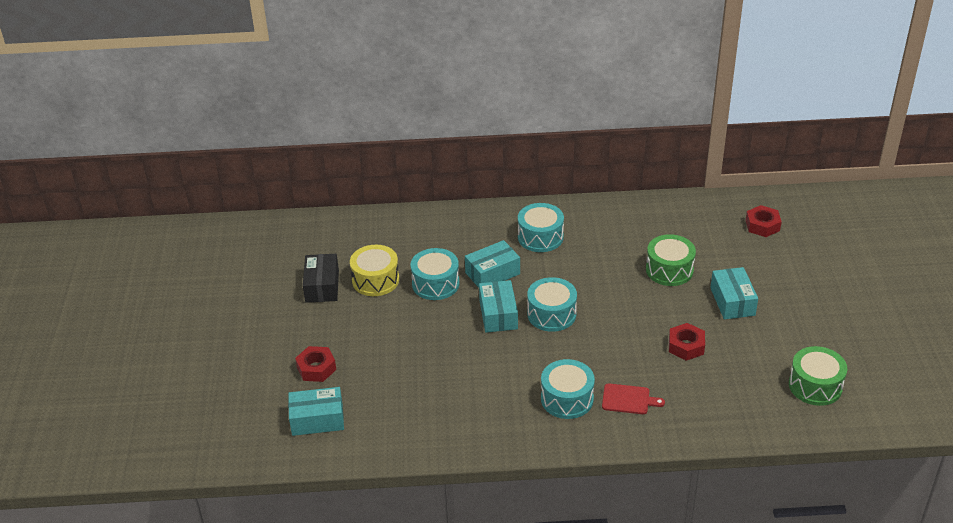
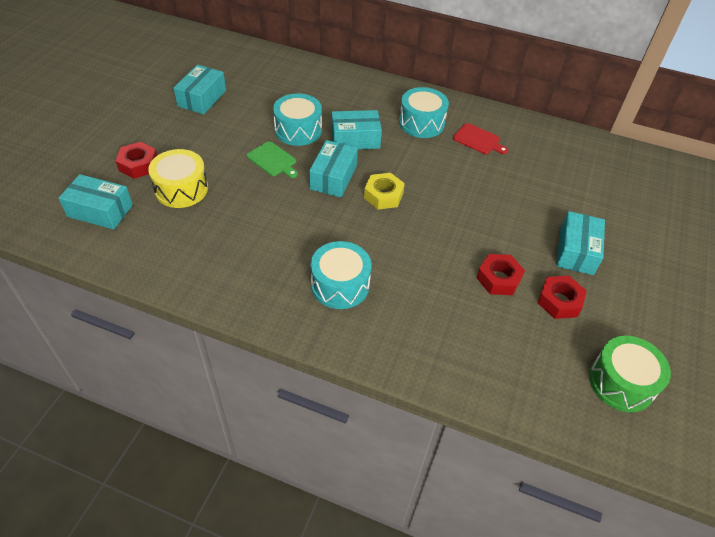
camera: 20 degrees right, 10 degrees up
black box [303,254,339,303] -> turquoise box [174,65,226,114]
yellow drum [350,245,399,296] -> yellow drum moved to [148,149,208,208]
turquoise drum [527,277,577,332] -> yellow nut [364,173,405,209]
red cutting board [602,383,665,414] -> red cutting board moved to [453,123,508,154]
green drum [646,234,696,286] -> none
red nut [745,205,782,237] -> red nut moved to [537,276,587,319]
none -> green cutting board [247,141,298,178]

